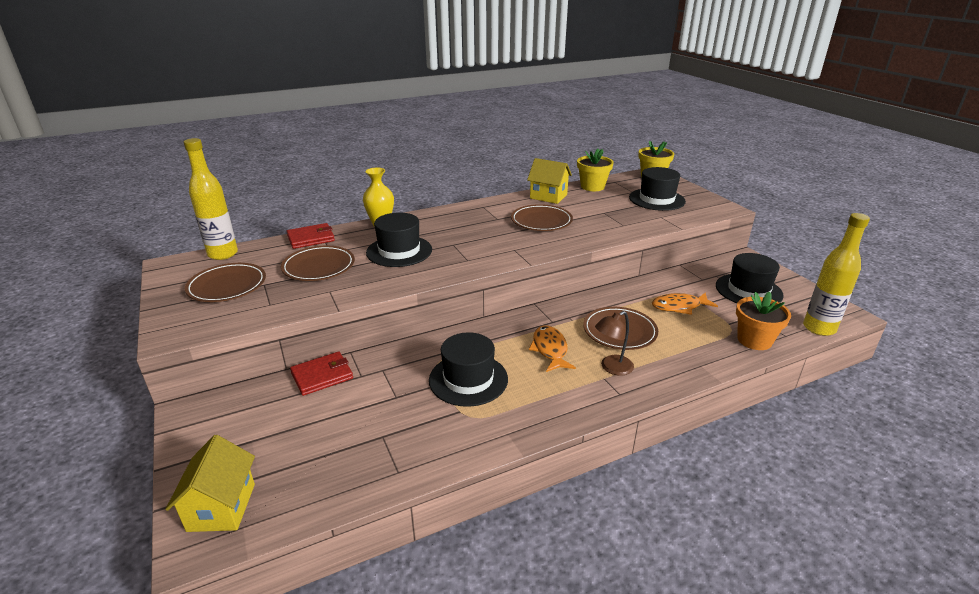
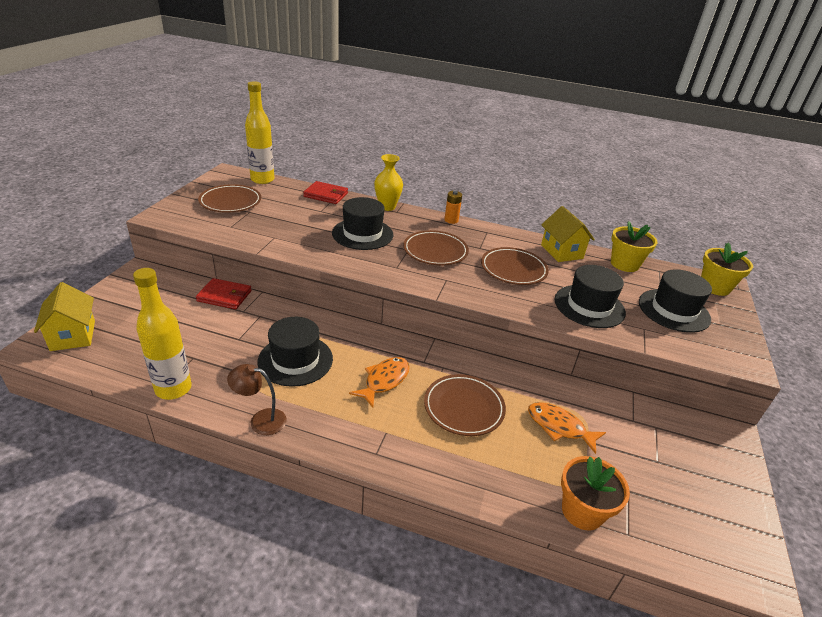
camera: 40 degrees right, 5 degrees up
yellow house [165,435,255,532] -> yellow house turned 60 degrees counterclockwise [34,282,95,351]
brown plate [281,246,355,281] -> brown plate moved to [403,230,469,265]
brown lamp [595,311,634,376] -> brown lamp moved to [227,364,287,435]
black hat [716,253,784,303] -> black hat moved to [555,265,626,328]
yellow bottle [803,213,870,336] -> yellow bottle moved to [133,268,192,400]
none -> orange battery [444,191,462,224]

